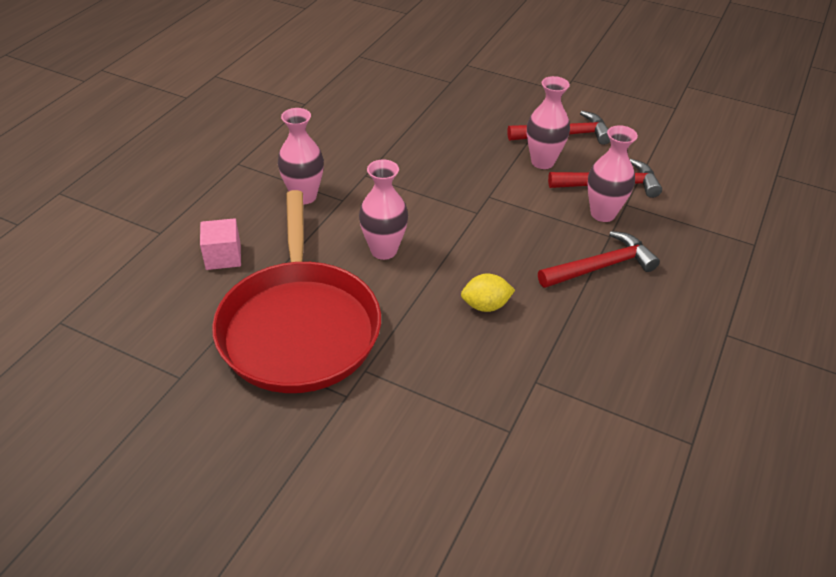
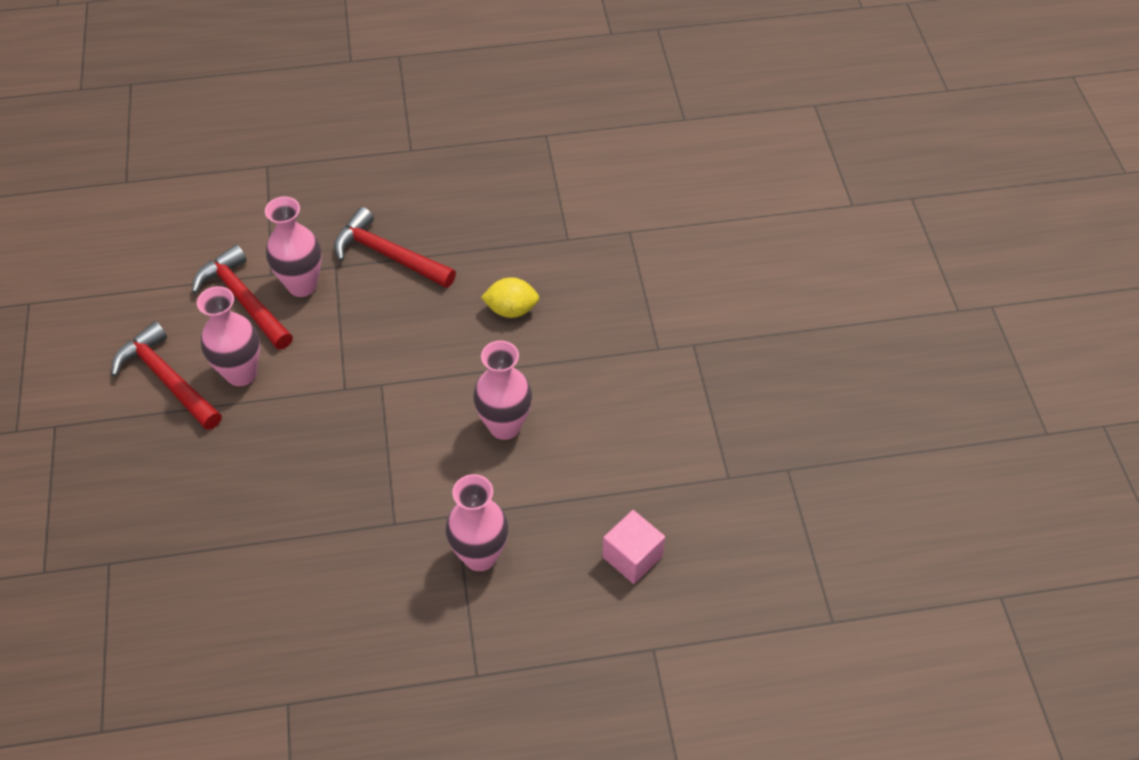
camera: 125 degrees left, 10 degrees up
red pan [212,190,381,393] -> none
yellow lemon [461,274,515,312] -> yellow lemon turned 45 degrees counterclockwise [481,277,539,318]

